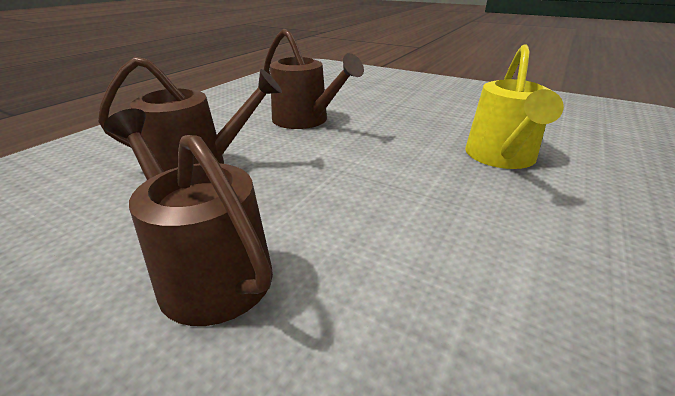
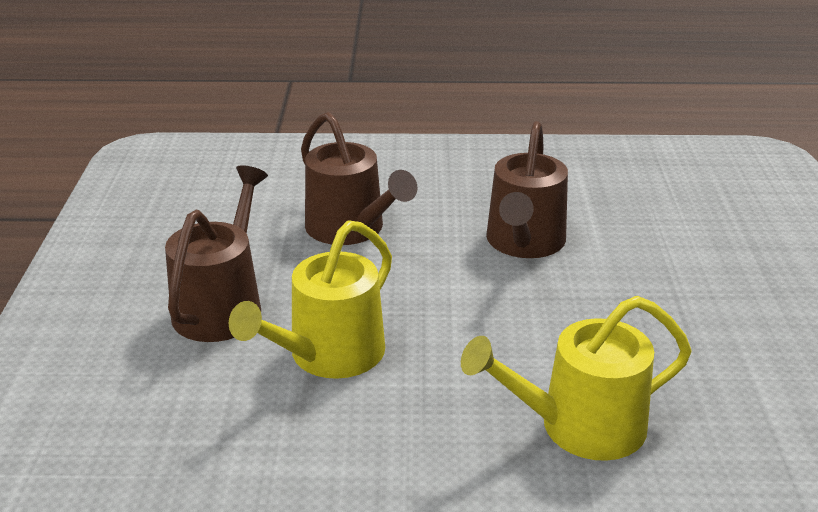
camera: 60 degrees right, 0 degrees up
none -> yellow watering can [229,220,392,379]

